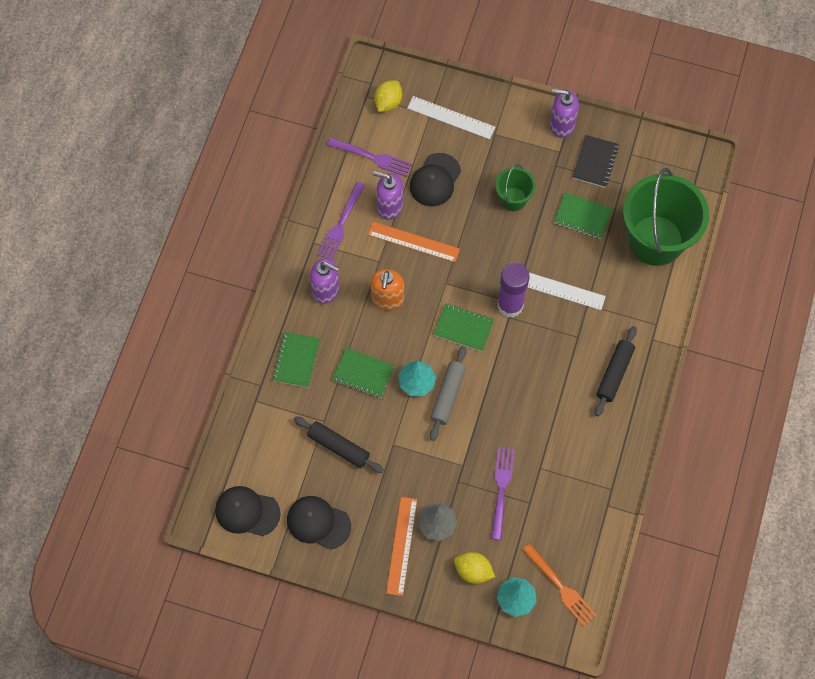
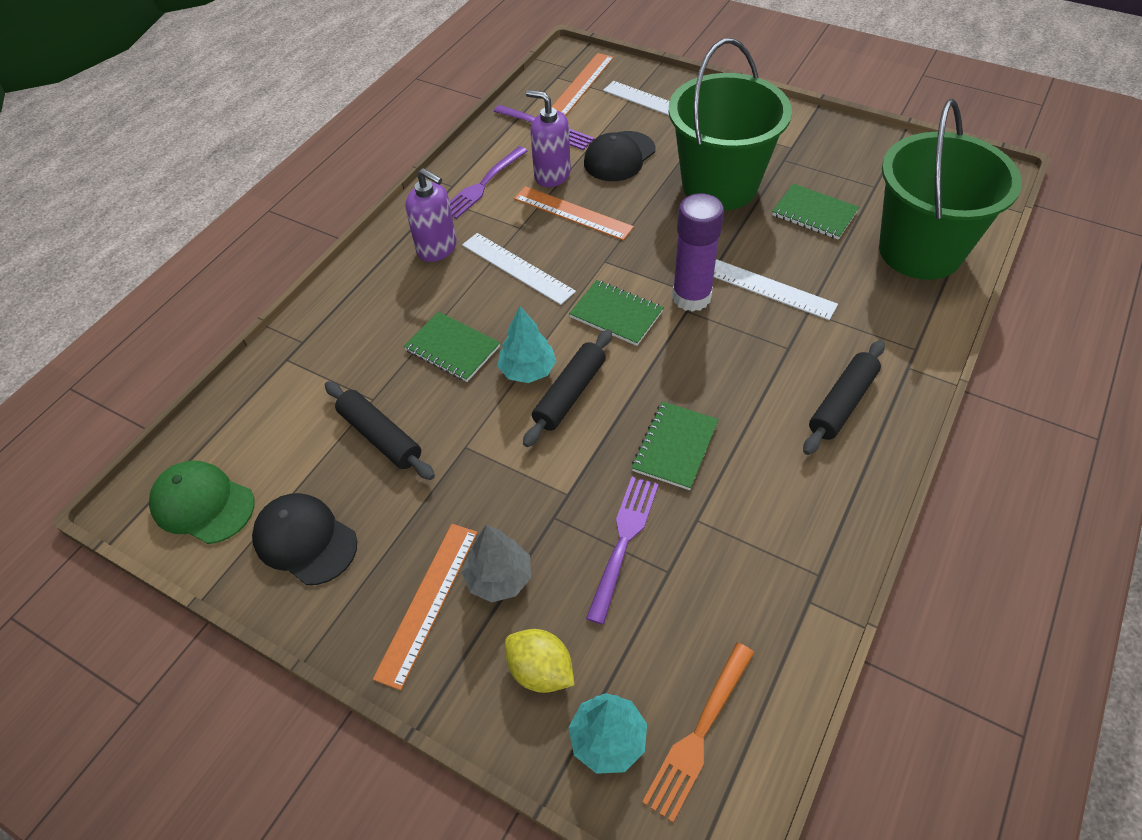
camera: 15 degrees right, 15 degrees down
black cap [215,486,281,536] -> green cap [149,461,254,544]
green notebook [272,332,320,388] -> green notebook moved to [632,401,719,490]
orange soap dispenser [371,269,404,310] -> white ruler [462,233,576,305]
yellow lemon [374,80,402,112] -> orange ruler [552,53,614,116]
grey rolling pin [430,346,466,441] -> black rolling pin [523,329,612,447]
green bucket [495,164,536,211] -> green bucket [669,38,792,211], size x2.06
orange fork [523,544,597,626] -> orange fork turned 60 degrees clockwise [642,643,754,823]
purple soap dispenser [550,89,579,138] -> none
black notebook [573,135,619,187] -> none

